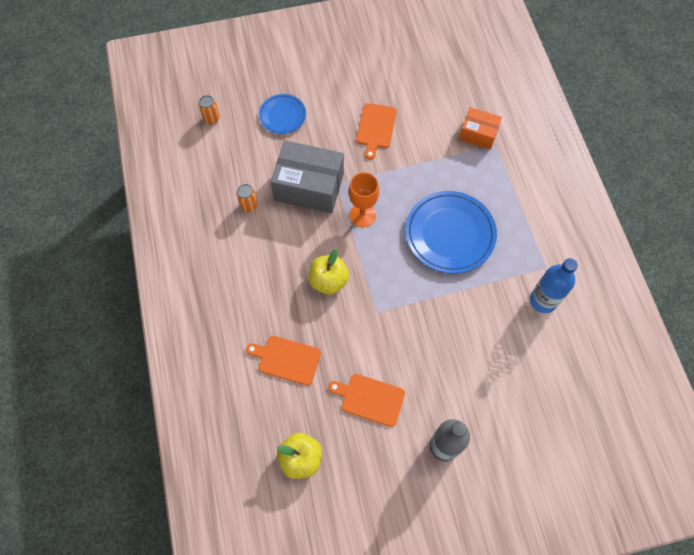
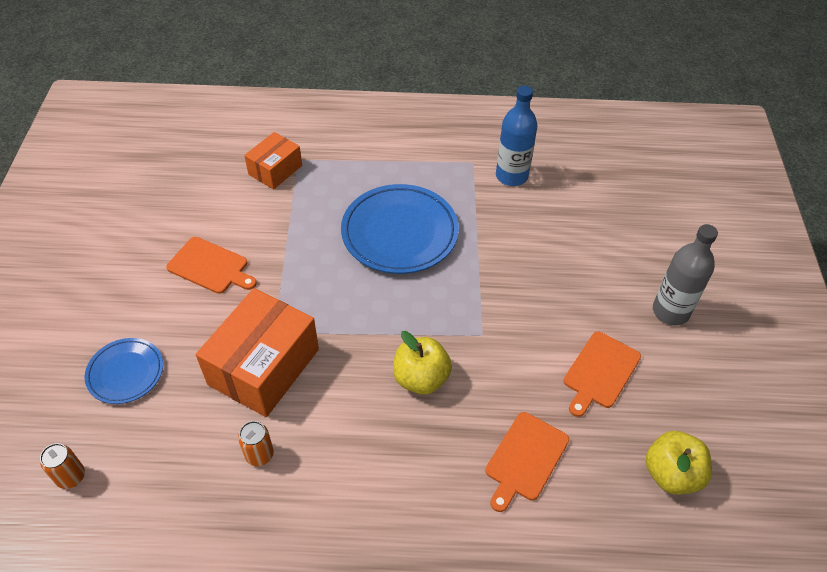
camera: 75 degrees left, 15 degrees down
grey box [271,141,344,213] -> orange box [196,288,319,417]
orange goblet [349,172,379,228] -> none

